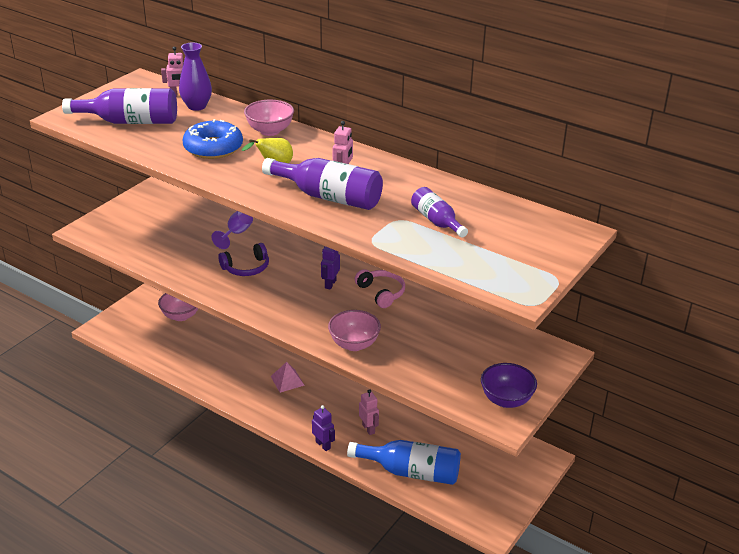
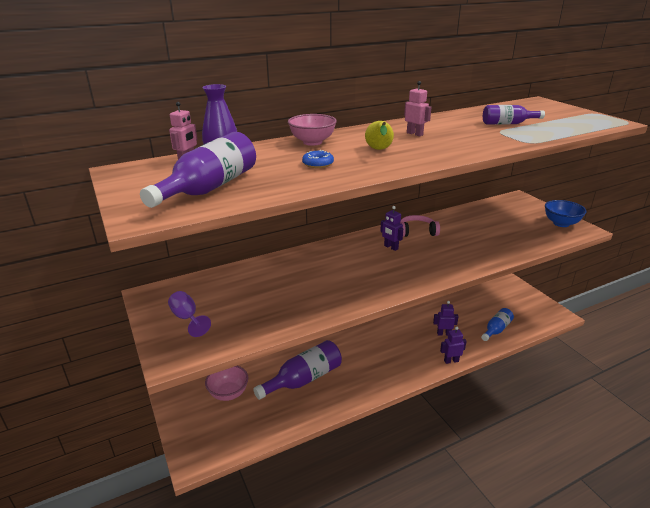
camera: 60 degrees left, 5 degrees down
blue donut [182,119,243,159] -> blue donut [302,150,334,168], size x0.50
purple goblet [211,211,253,249] -> purple goblet moved to [168,291,211,337]
purple headphones [218,243,269,276] -> none
purple bottle [262,158,383,210] -> purple bottle moved to [253,340,342,400]
pink pyramid [271,362,305,393] -> none
pink bowl [328,310,381,351] -> none
blue bottle [347,440,461,485] -> blue bottle [481,308,514,341], size x0.60
pink robot [359,389,379,435] -> purple robot [433,301,459,336]
purple bowl [481,363,537,408] -> blue bowl [545,200,586,227]

